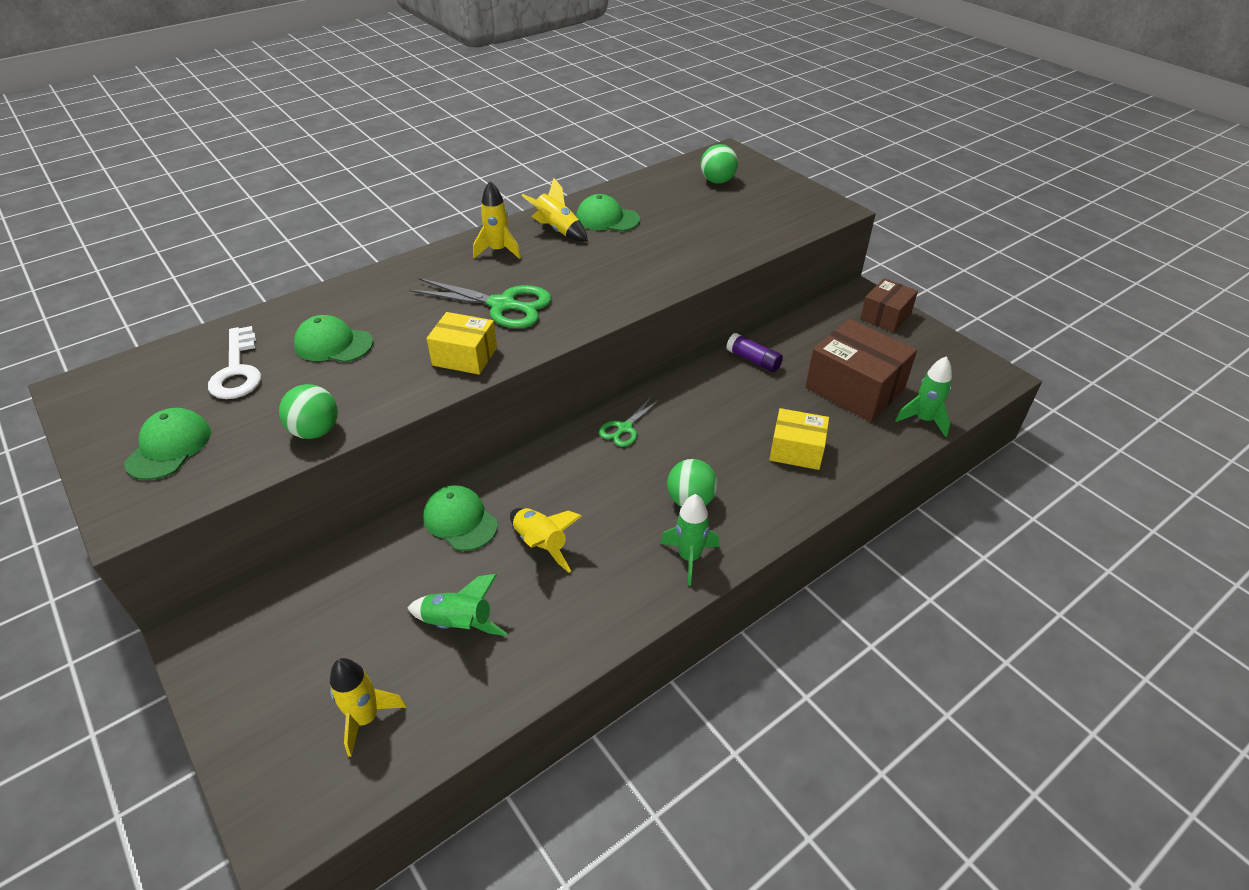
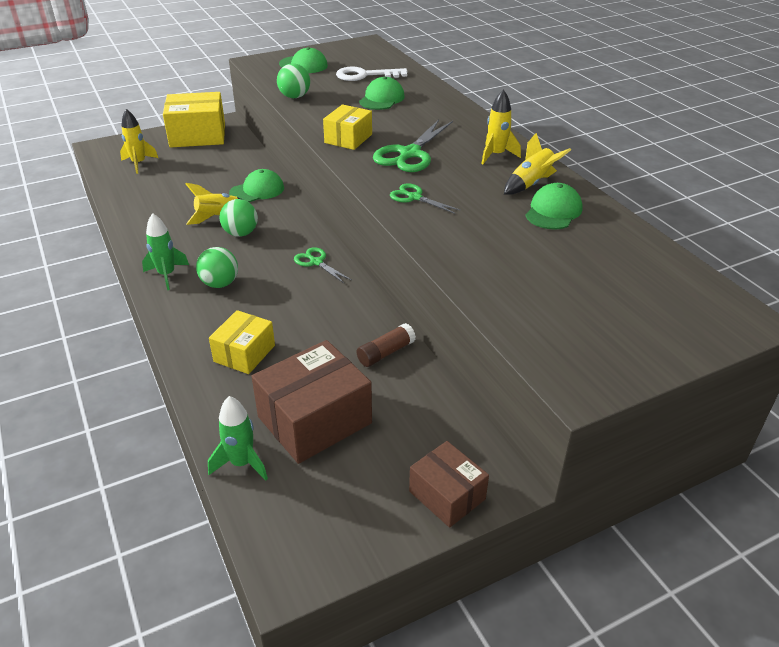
camera: 100 degrees right, 5 degrees down
green rocket [407,574,507,636] -> none
green ball [701,144,738,184] -> green ball moved to [220,199,258,237]
purple glue stick [726,333,783,372] -> brown glue stick [357,323,416,367]
none -> yellow box [163,92,225,148]
none -> green scissors [390,183,461,214]

